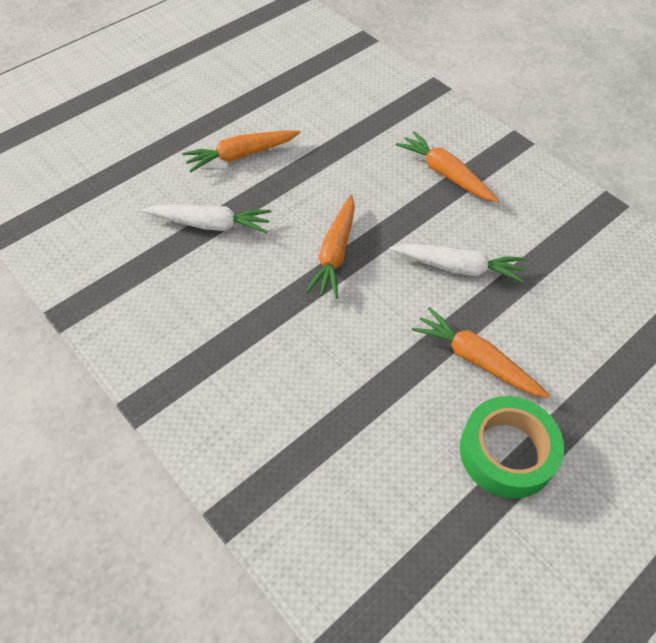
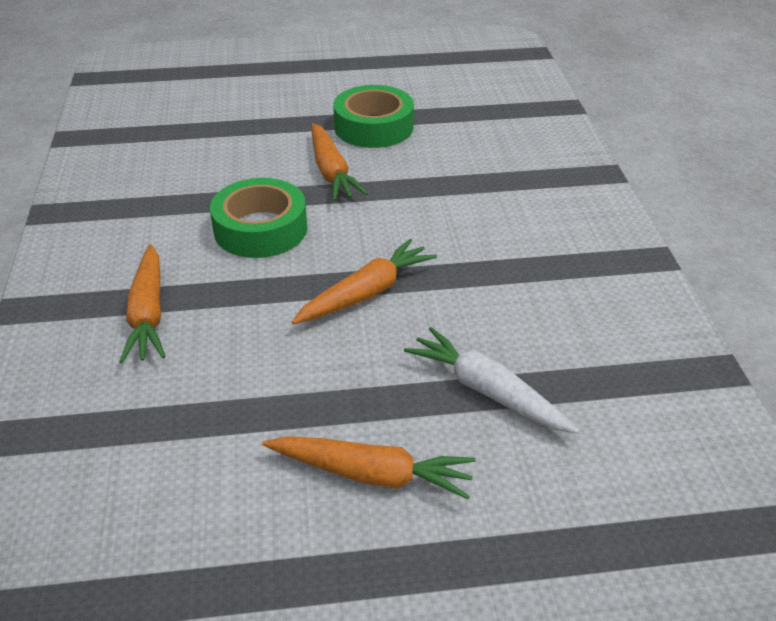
camera: 145 degrees left, 15 degrees down
white carrot [390,244,526,283] -> green tape [210,178,307,258]

